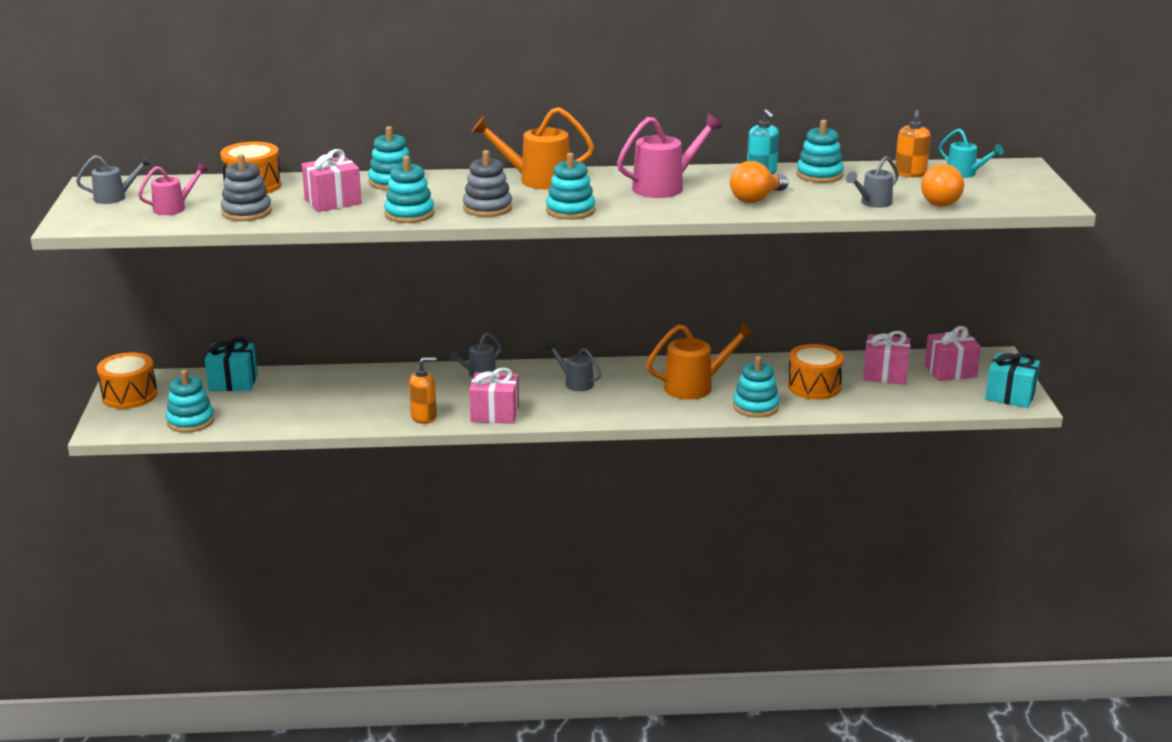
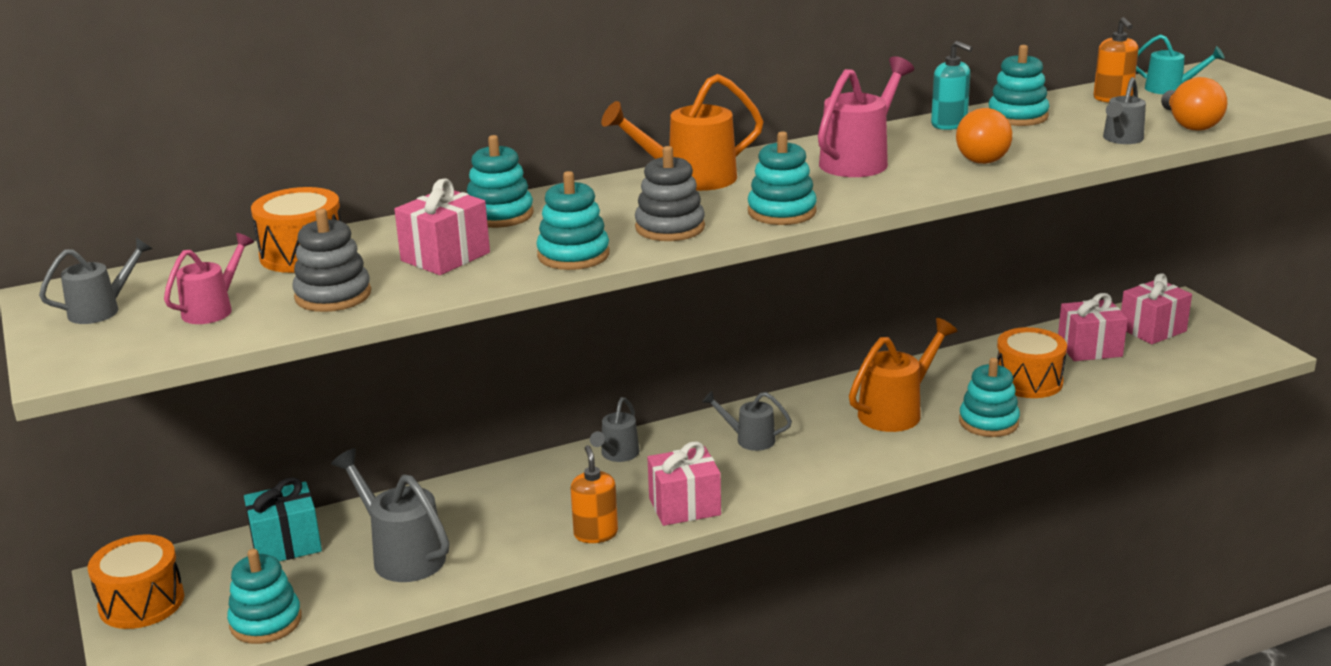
camera: 20 degrees left, 0 degrees up
orange soap dispenser [409,357,437,424] -> orange soap dispenser turned 60 degrees counterclockwise [571,445,618,543]
turquoise gift [985,352,1040,408] -> none
none -> grey watering can [331,448,449,582]

